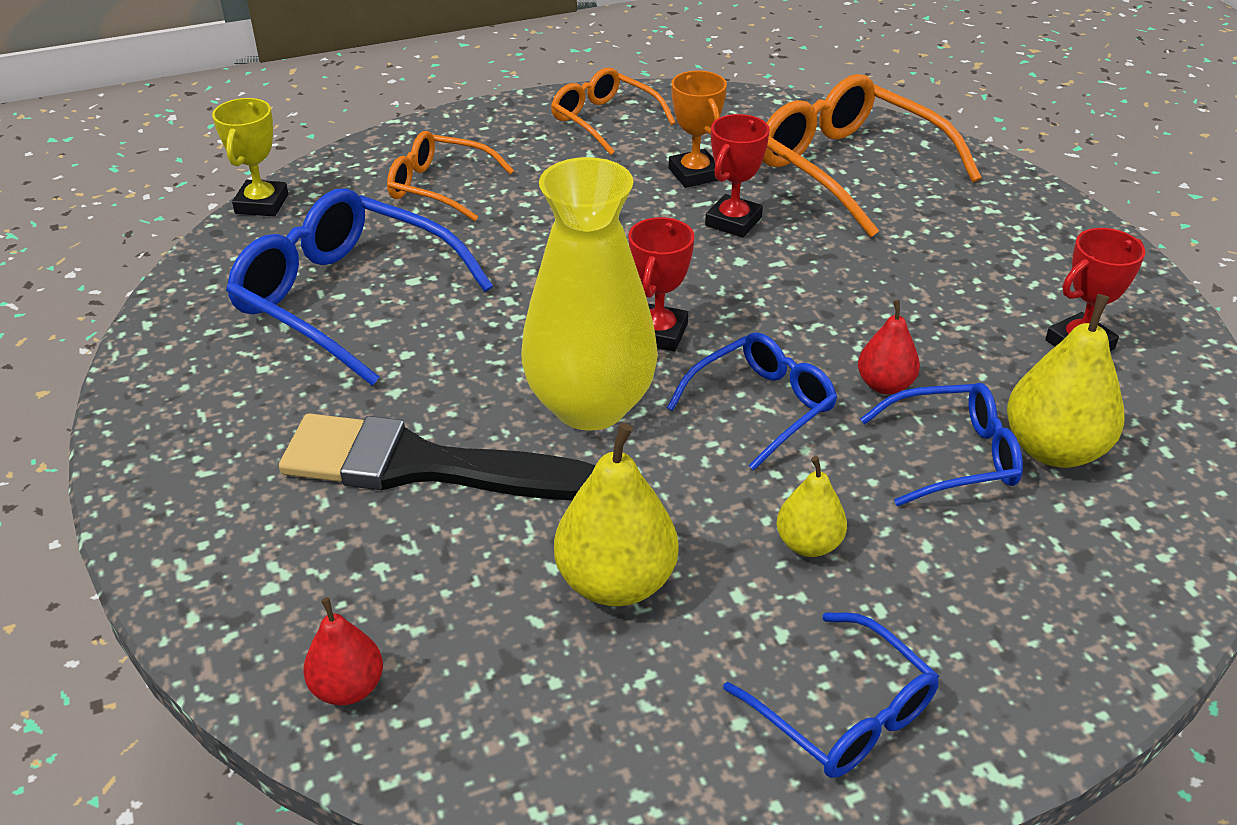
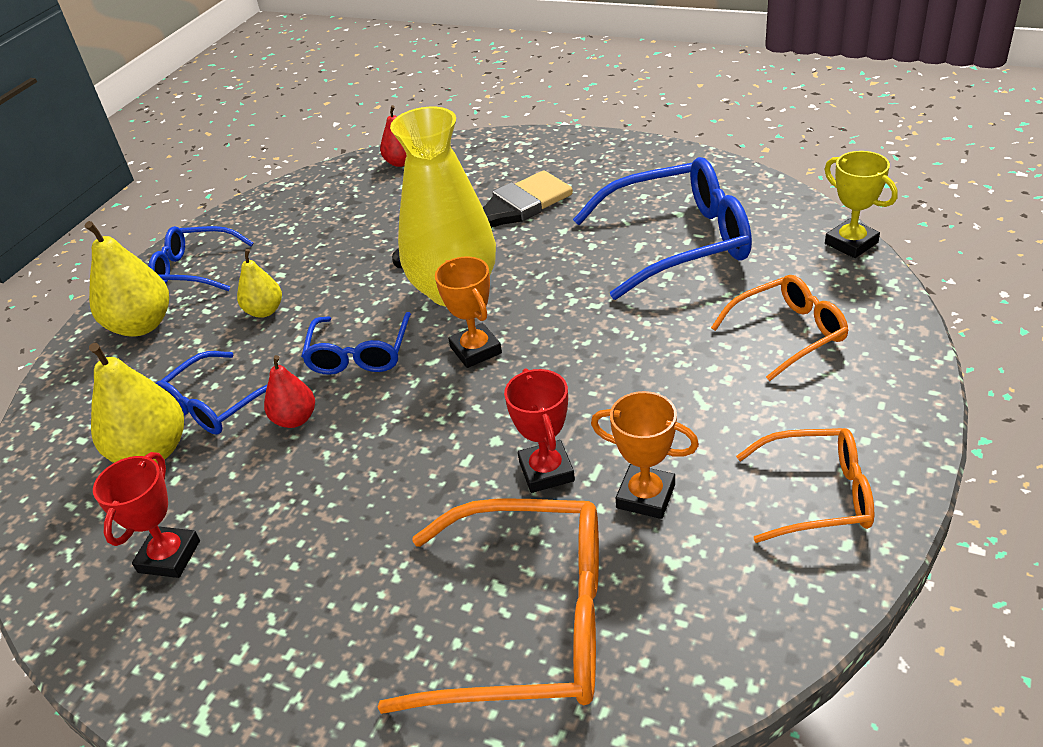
camera: 140 degrees right, 0 degrees up
yellow pear [554,423,678,606] -> yellow pear moved to [85,221,169,337]
red trophy [628,217,694,352] -> orange trophy [435,256,502,368]

